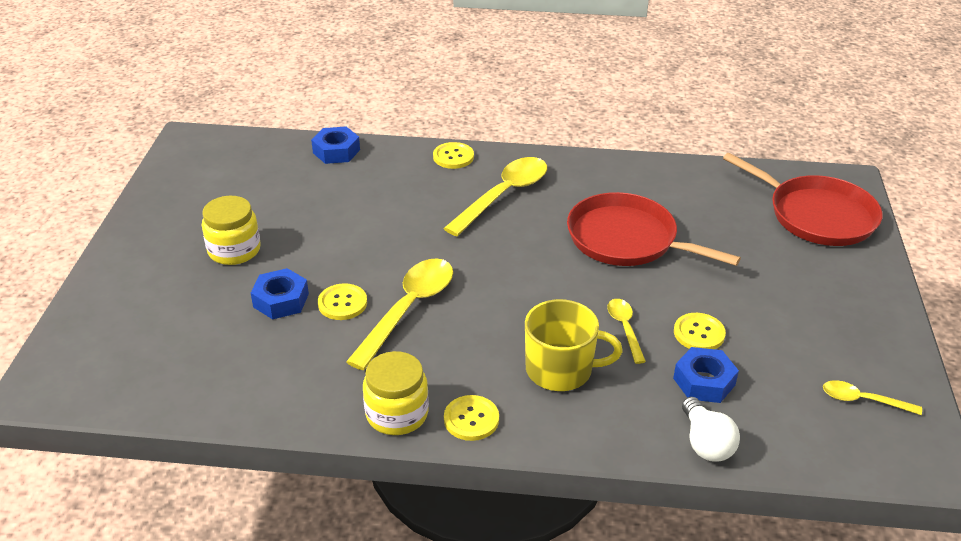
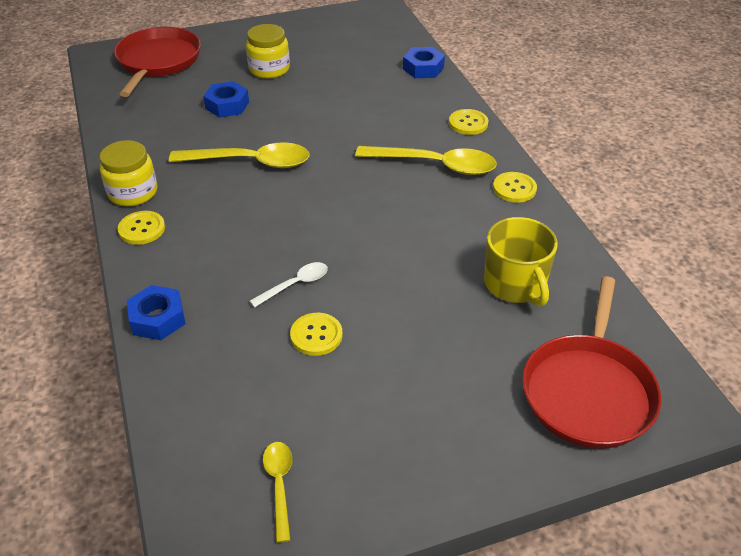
camera: 65 degrees right, 5 degrees up
yellow button [318,283,367,320] -> yellow button moved to [493,172,537,203]
yellow mug [525,299,623,391] -> yellow mug moved to [484,217,558,307]
red pan [567,192,741,266] -> red pan moved to [114,27,201,97]
yellow spoon [607,299,646,364] -> white spoon [250,262,328,307]
blue nut [673,347,739,403] -> blue nut moved to [127,285,185,340]
white light bulb [682,397,740,462] -> none

